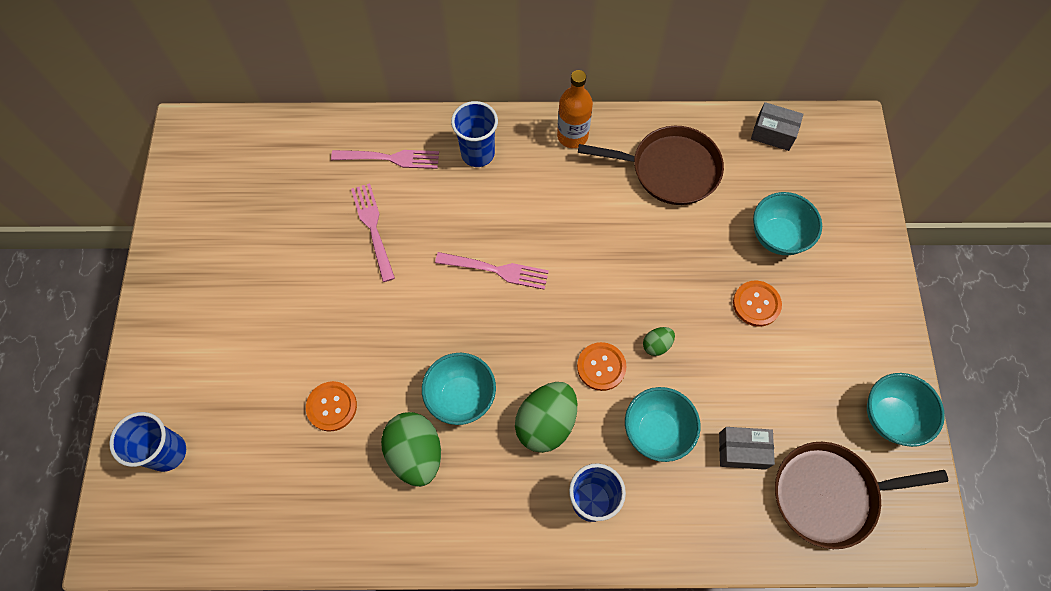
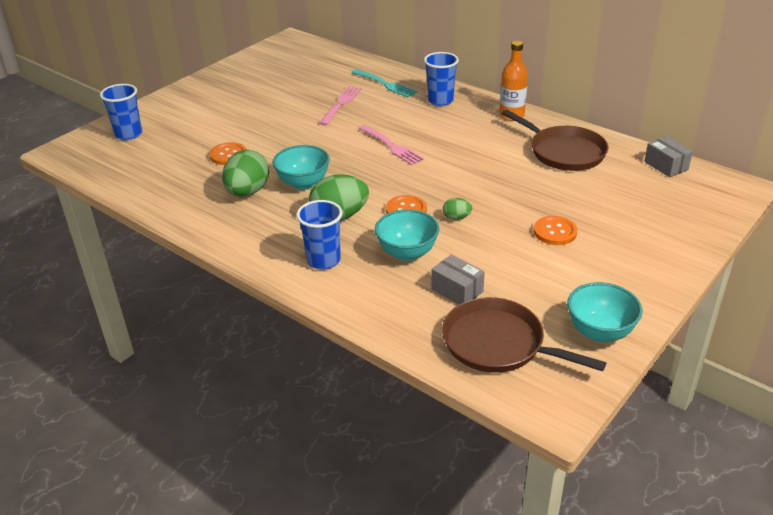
camera: 40 degrees right, 30 degrees down
pink fork [331,150,439,169] -> turquoise fork [351,69,418,98]
turquoise bowl [753,192,822,255] -> none

